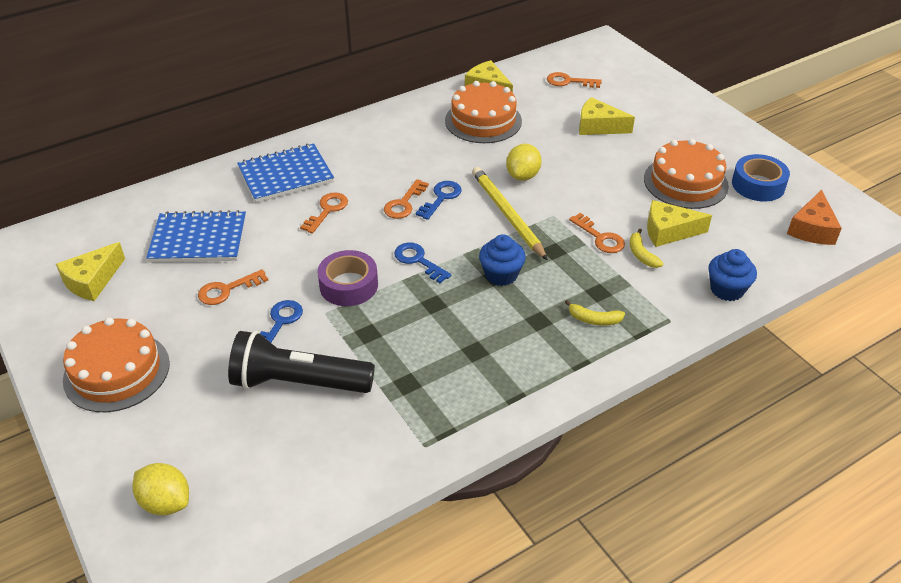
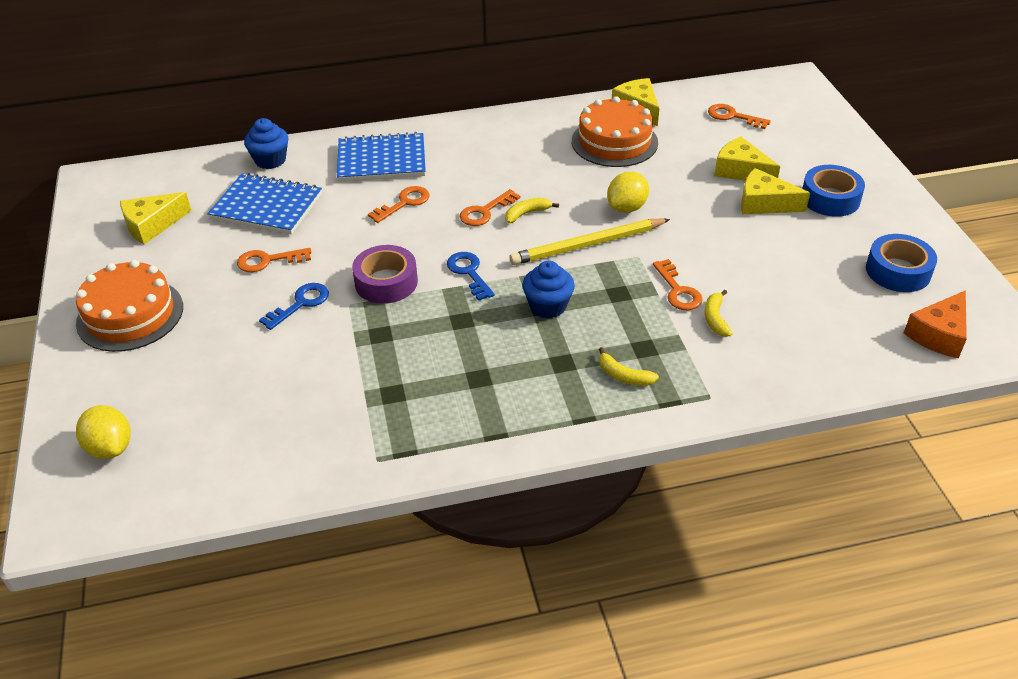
camera: 20 degrees right, 0 degrees up
black flashlight [228,331,375,393] -> none
blue key [416,181,462,220] -> yellow banana [505,198,559,223]
yellow pencil [472,167,548,260] -> yellow pencil turned 105 degrees counterclockwise [509,218,670,265]
orange cake [644,139,729,209] -> none
yellow cheese [647,200,712,247] -> yellow cheese moved to [741,168,810,214]
blue cupcake [708,249,757,301] -> blue cupcake moved to [244,118,288,169]
none -> blue tape [802,165,865,217]

